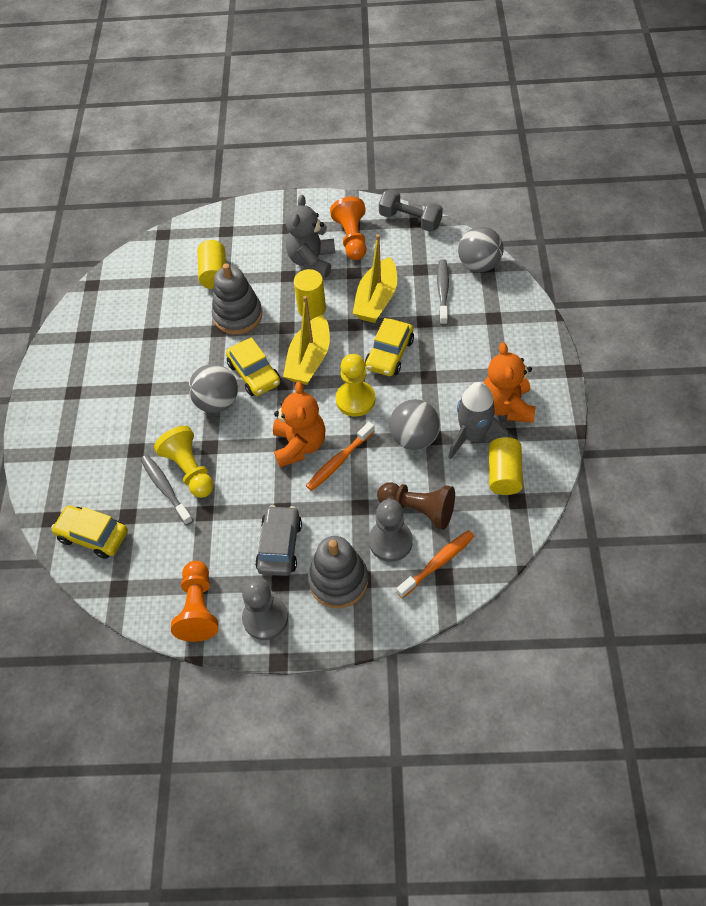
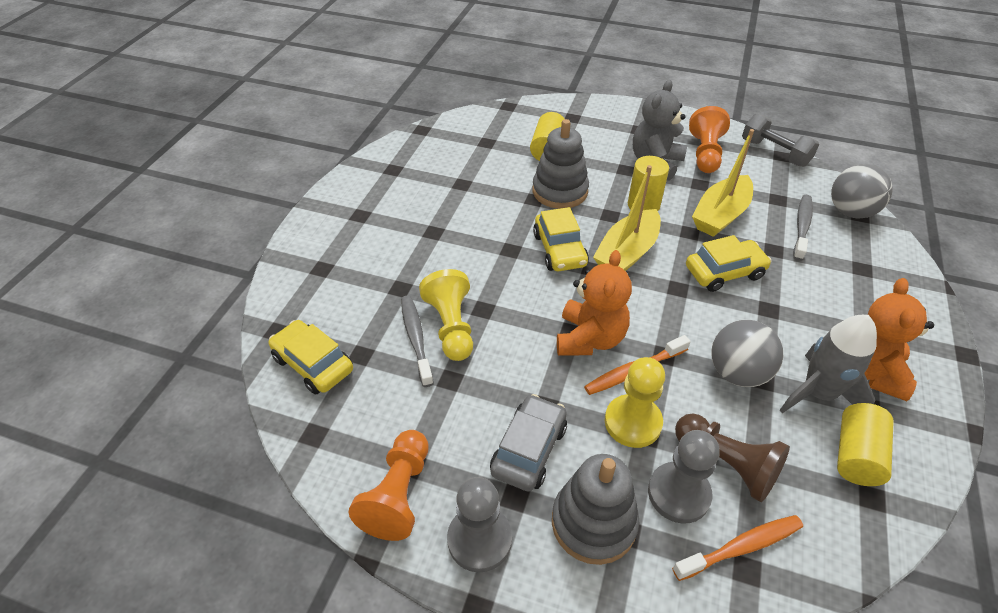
camera: 15 degrees right, 10 degrees down
grey ball [188,364,238,413] -> none
yellow pawn [336,354,375,417] -> yellow pawn moved to [605,357,665,448]
yellow car [365,318,414,376] -> yellow car turned 150 degrees counterclockwise [686,235,772,292]

